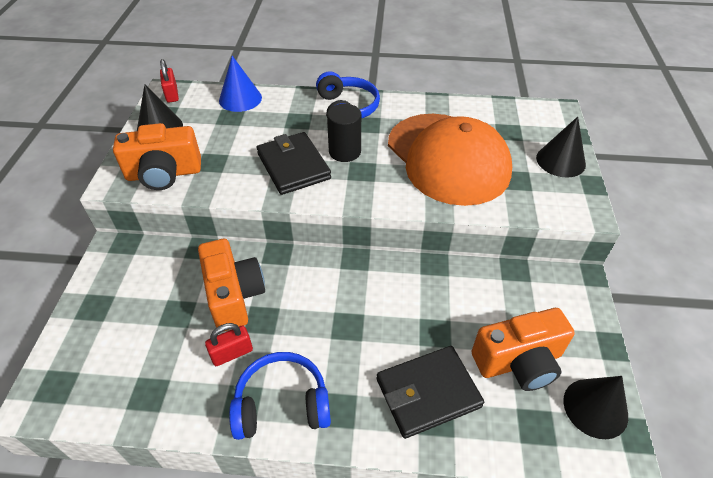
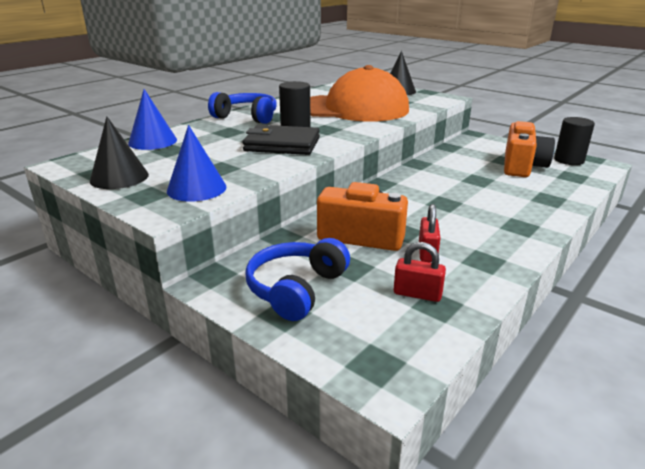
camera: 55 degrees left, 20 degrees down
orange camera [113,123,201,190] -> blue cone [167,125,226,202]
red padlock [160,59,179,103] -> red padlock moved to [394,242,446,302]
blue headphones [229,352,331,440] -> blue headphones moved to [245,238,350,321]
black wallet [377,346,484,439] -> none
black cone [563,376,628,439] -> black cylinder [554,117,595,165]

